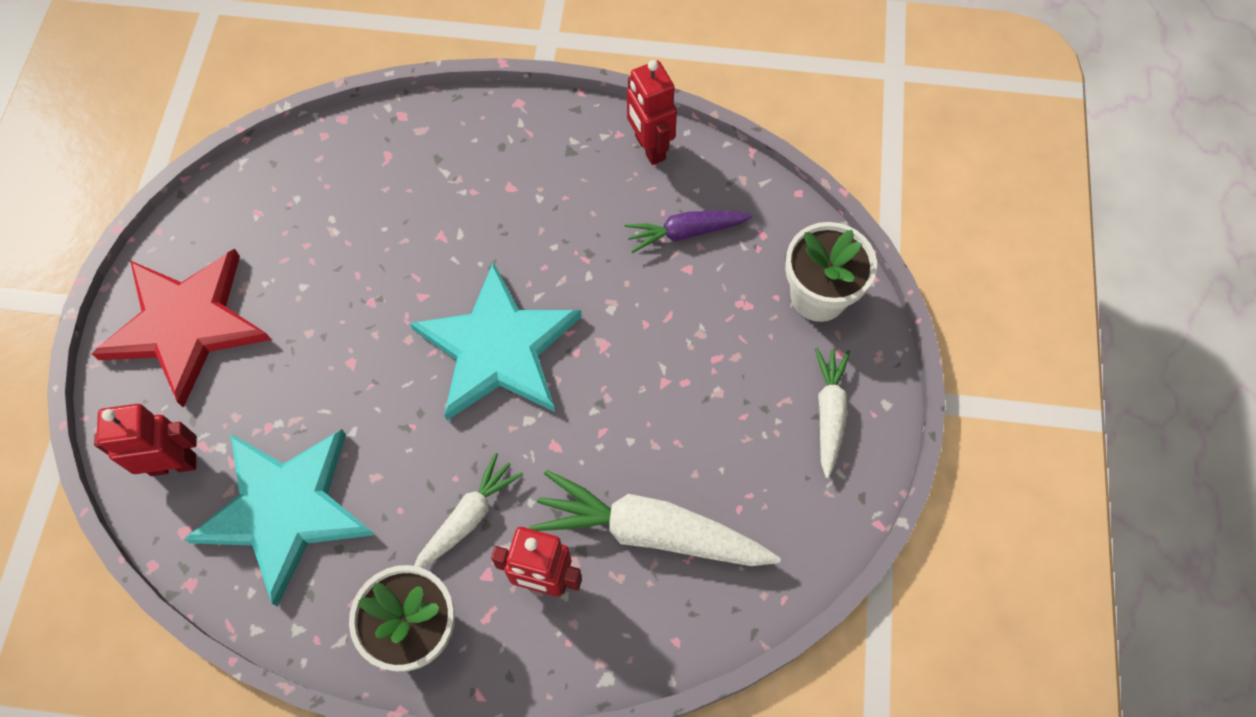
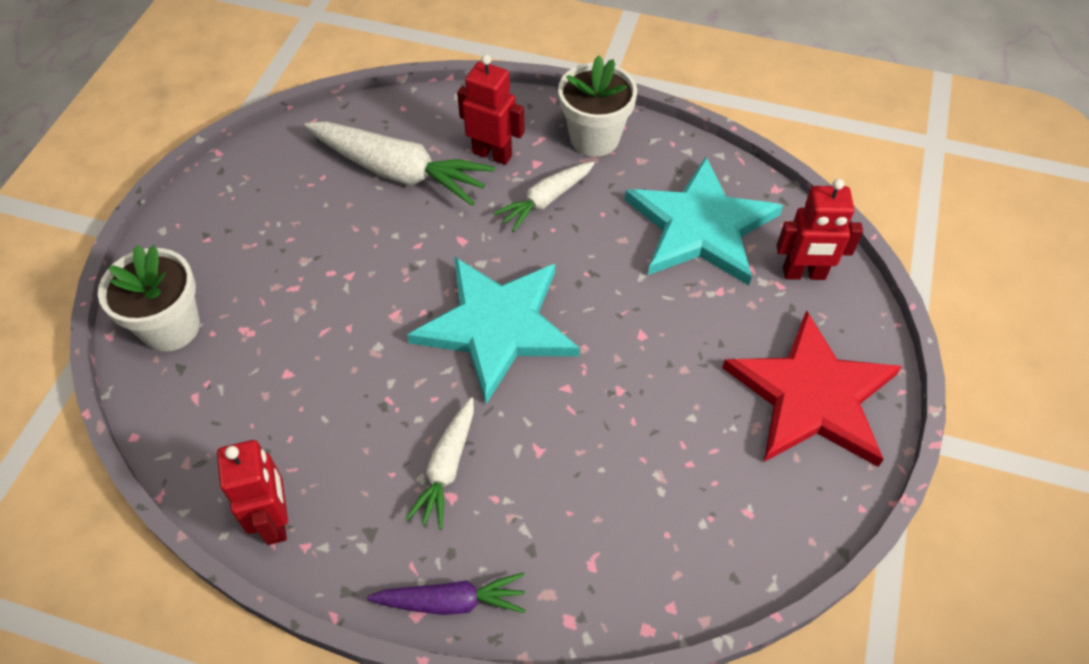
camera: 170 degrees left, 10 degrees down
purple carrot [625,211,753,253] -> purple carrot moved to [367,573,526,615]
white carrot [815,348,850,478] -> white carrot moved to [405,397,474,530]

